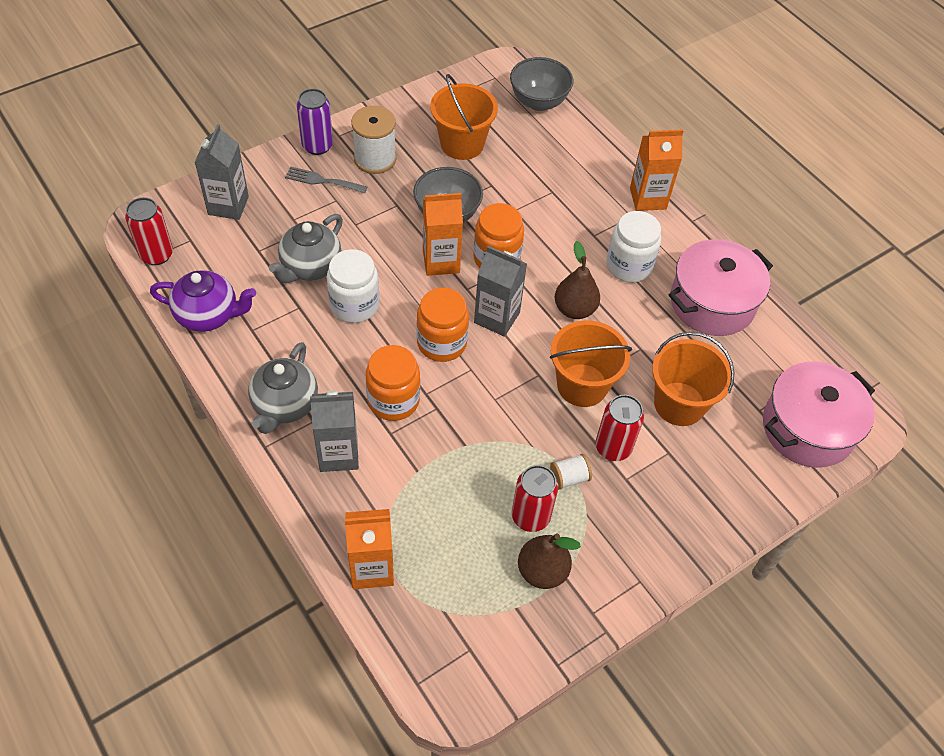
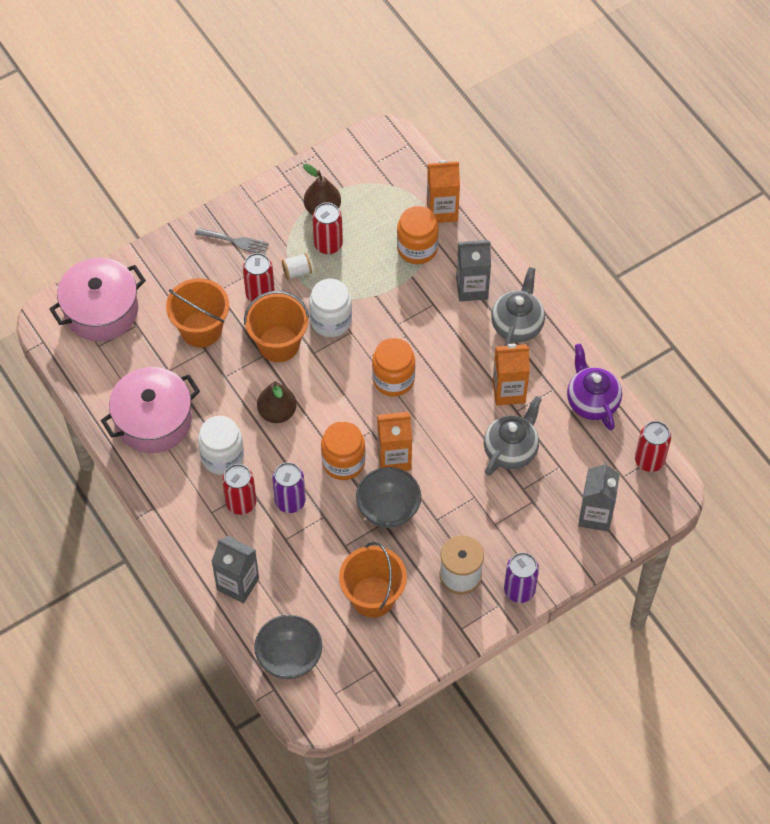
camera: 175 degrees left, 5 degrees up
purple teapot [150,270,256,332] -> purple teapot turned 60 degrees clockwise [567,344,622,430]
grey fork [285,166,367,193] -> grey fork moved to [195,228,269,255]
white jar [327,249,379,323] -> white jar moved to [309,279,352,337]
orange jar [366,345,420,421] -> orange jar moved to [397,206,439,264]
grey carton [474,246,527,337] -> grey carton moved to [211,536,259,603]
orange carton [630,130,683,211] -> orange carton moved to [493,344,530,405]
none -> red can [222,464,256,515]
none -> purple can [272,462,306,513]

